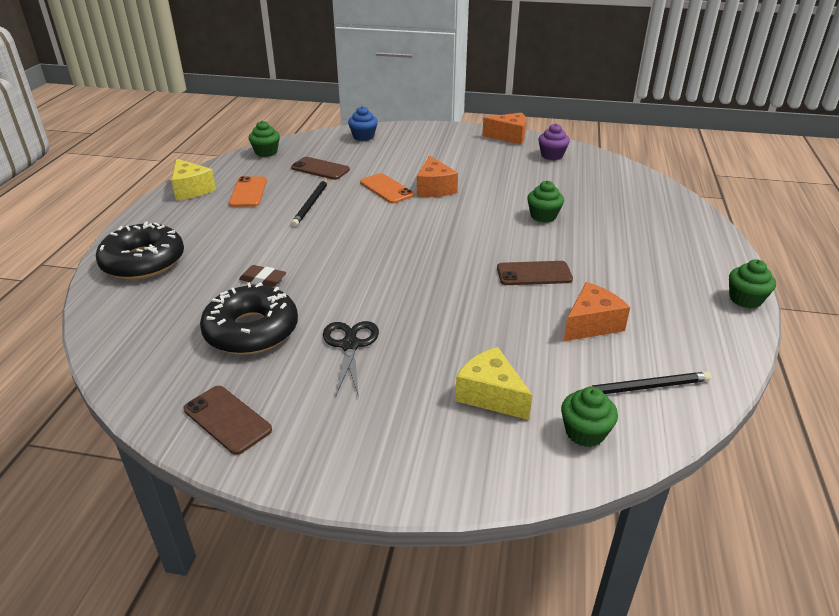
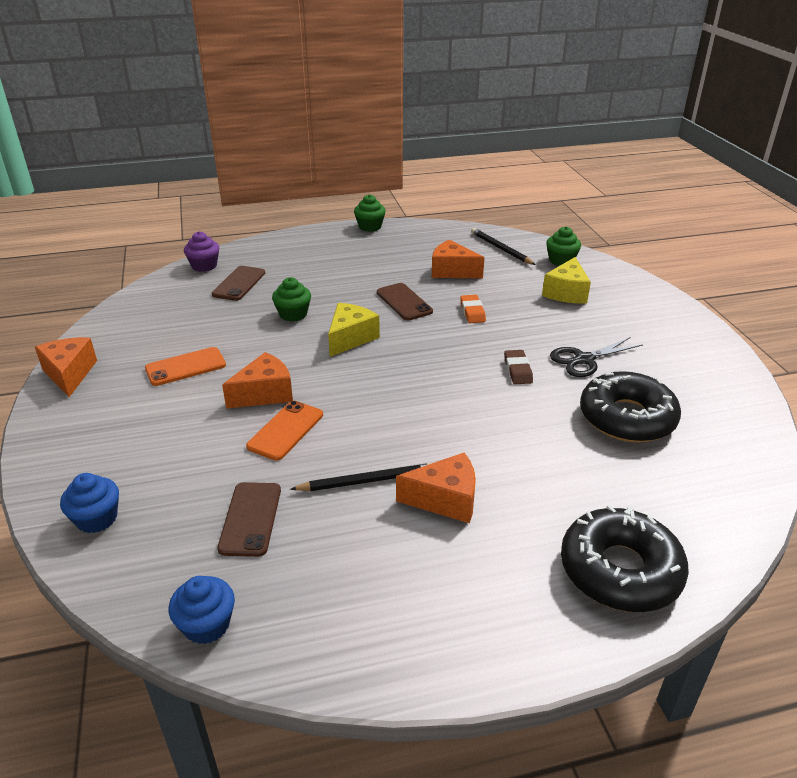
camera: 115 degrees left, 0 degrees up
yellow cheese [171,159,216,200] -> yellow cheese moved to [328,303,380,357]
brown phone [183,386,272,455] -> brown phone moved to [212,266,265,301]
orange phone [229,176,267,207] -> orange phone moved to [145,347,226,386]
brown eraser [239,265,286,287] -> brown eraser moved to [504,350,533,384]
green cupcake [249,121,280,157] -> blue cupcake [169,576,235,644]
purple cupcake [538,124,570,160] -> purple cupcake moved to [184,231,219,272]
none -> orange cheese [396,452,476,523]
none -> orange eraser [460,295,486,323]

